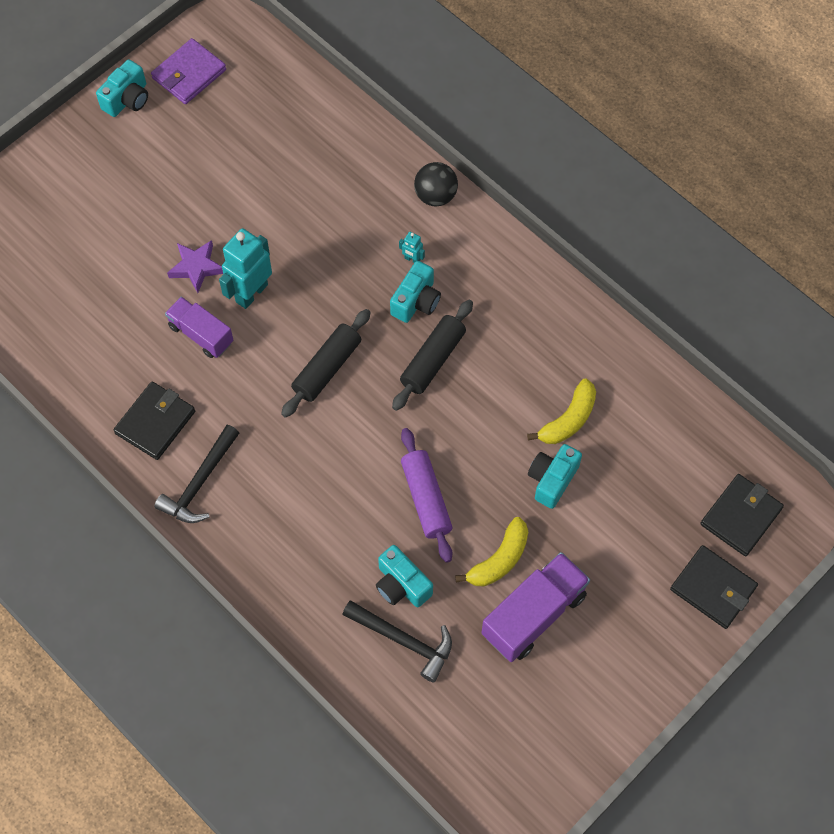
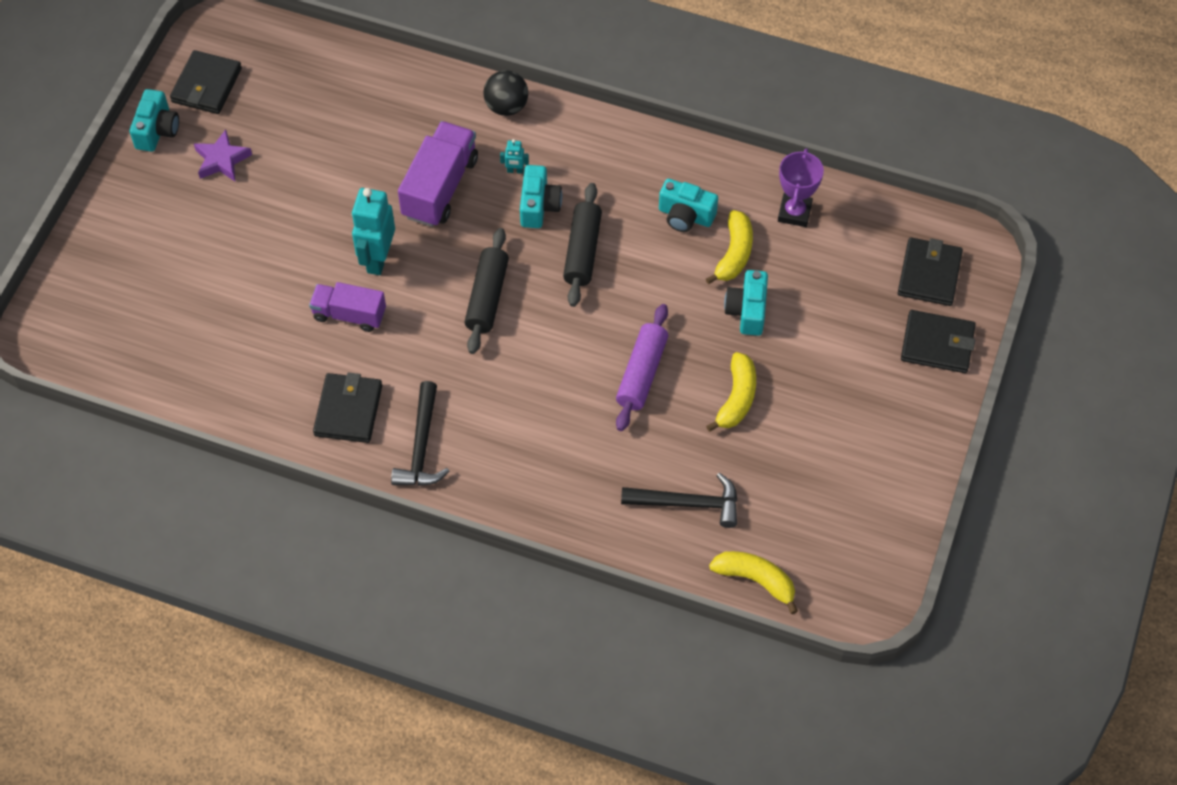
camera: 25 degrees left, 5 degrees down
purple wallet [151,38,226,104] -> black wallet [170,50,242,114]
purple star [167,240,223,293] -> purple star moved to [194,130,252,181]
turquoise camera [376,545,433,607] -> turquoise camera moved to [659,179,718,232]
purple rolling pin [401,428,452,563] -> purple rolling pin turned 60 degrees clockwise [616,304,668,431]
purple truck [482,552,590,662] -> purple truck moved to [398,121,478,227]
none -> yellow banana [709,551,798,614]
none -> purple trophy [778,148,824,227]

